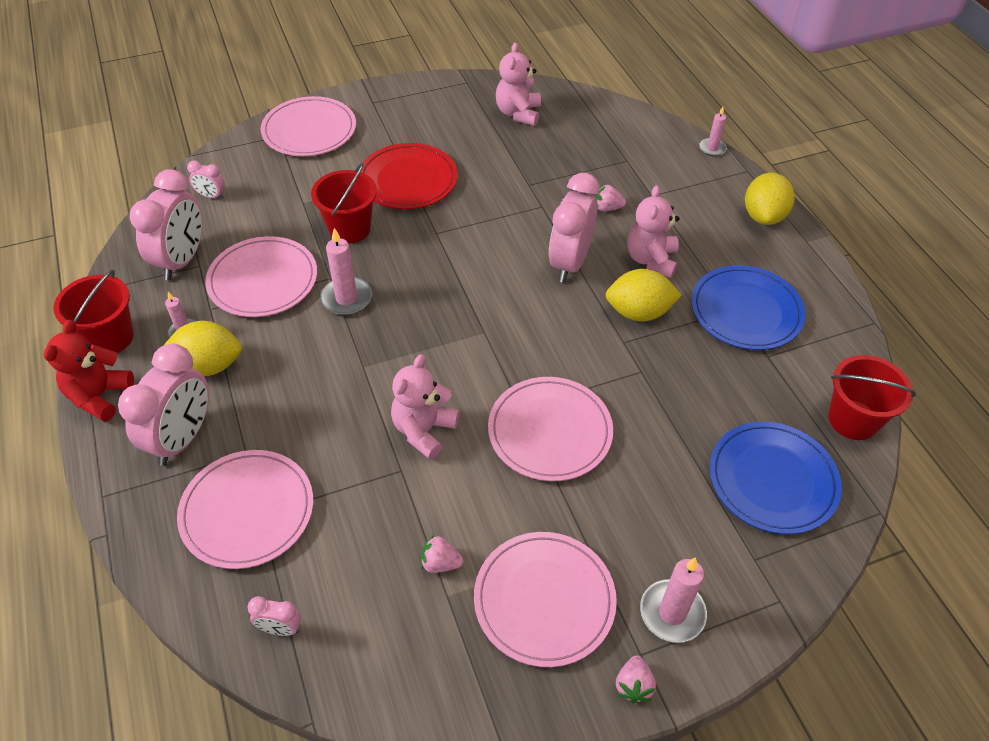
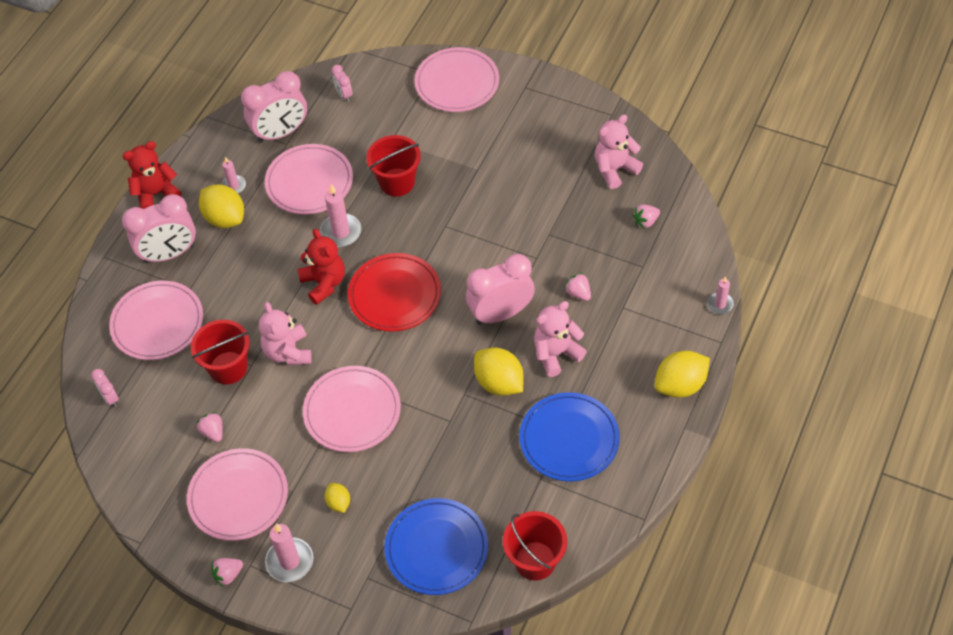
camera: 50 degrees right, 5 degrees up
red bucket [53,270,134,353] -> red bucket moved to [191,320,250,384]
red plate [361,143,458,209] -> red plate moved to [348,253,441,331]
pink teddy bear [391,354,460,460] -> pink teddy bear turned 90 degrees counterclockwise [259,302,312,365]
none -> red teddy bear [298,229,345,305]
none -> yellow lemon [325,483,350,513]
none -> pink strawberry [633,205,660,229]

